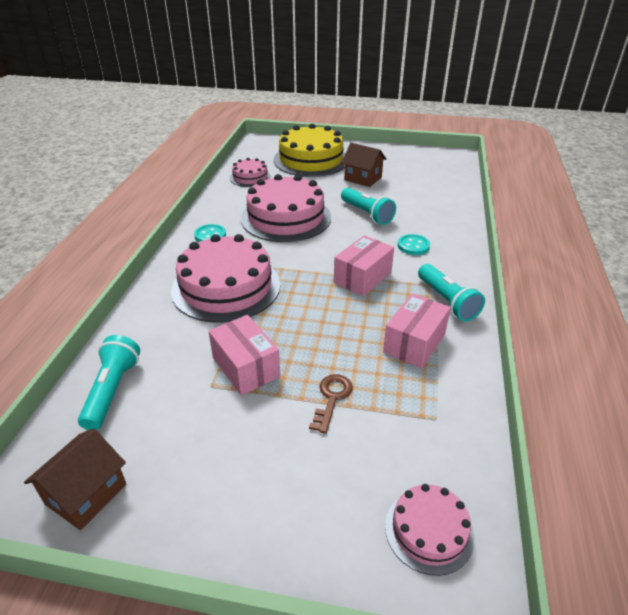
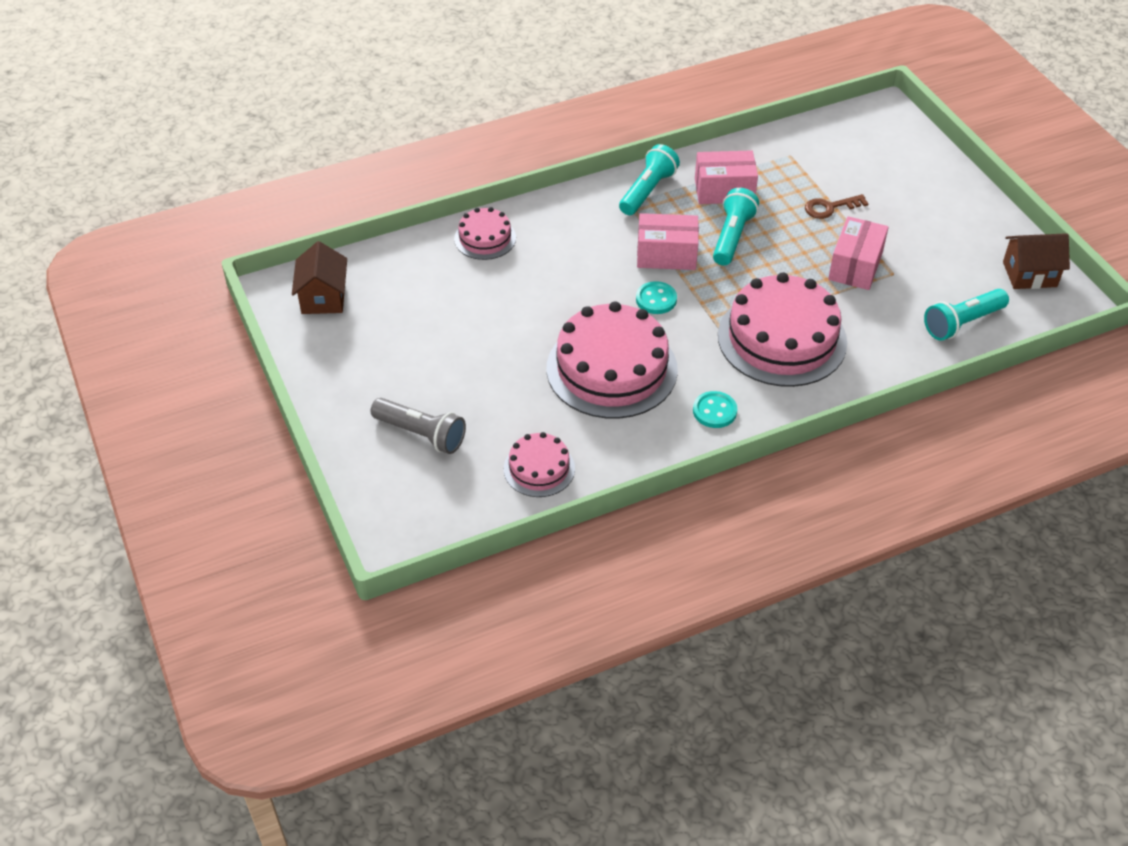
camera: 125 degrees left, 10 degrees up
yellow cake [274,124,346,177] -> grey flashlight [371,398,466,454]
turquoise flashlight [341,188,396,225] -> turquoise flashlight moved to [713,188,759,266]
brown house [342,143,386,187] -> brown house moved to [292,241,347,314]
pink cake [385,484,474,576] -> pink cake moved to [454,207,516,260]
turquoise button [398,234,430,255] -> turquoise button moved to [636,281,677,314]

